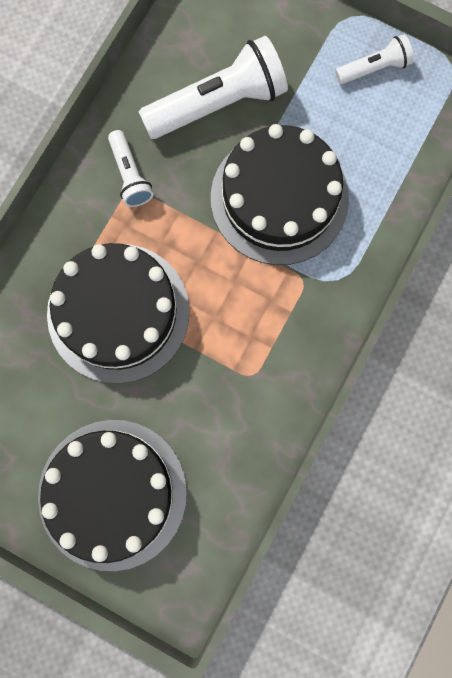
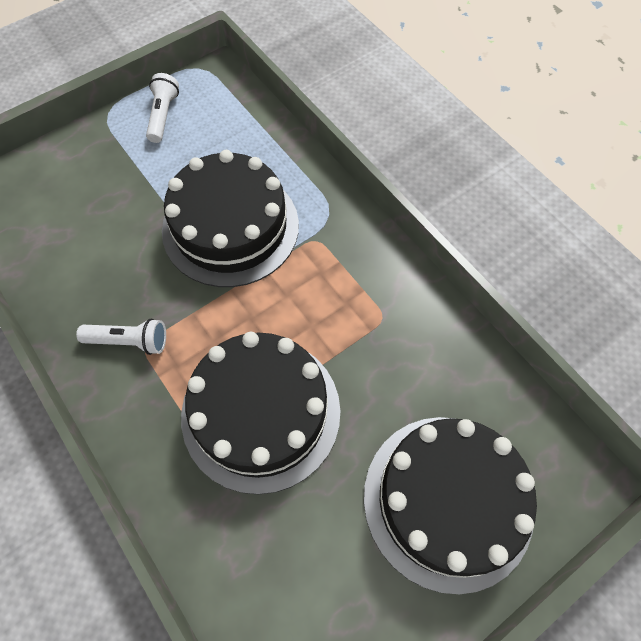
camera: 65 degrees left, 15 degrees down
white flashlight [139,36,288,139] -> none

